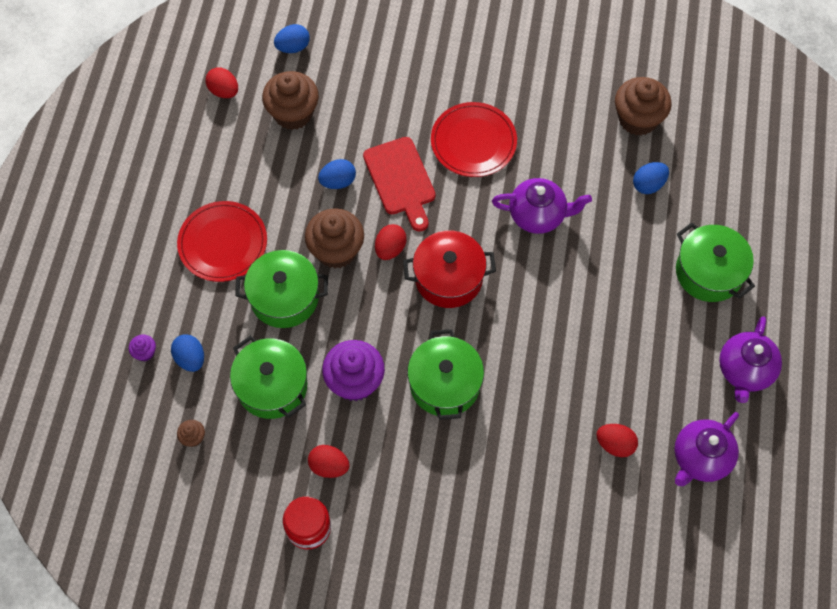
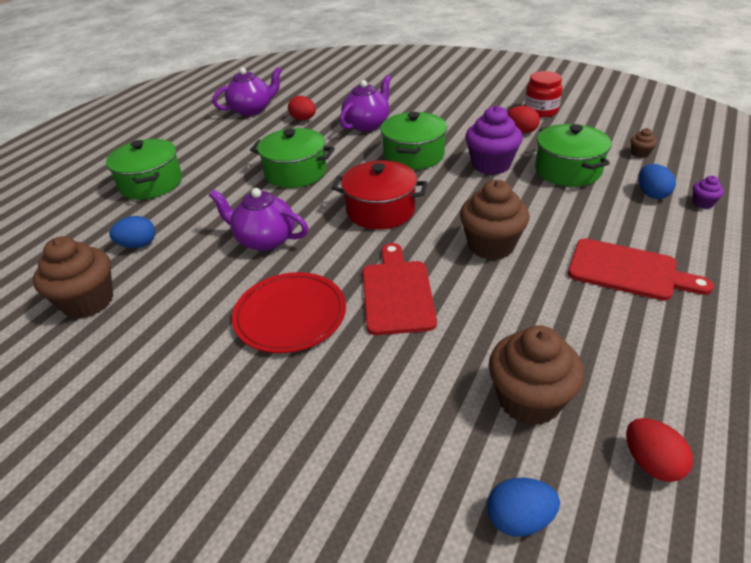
camera: 160 degrees left, 25 degrees down
red plate [177,201,267,282] -> red cutting board [568,238,714,301]
green pot [235,250,328,328] -> green pot moved to [250,128,335,188]
blue egg [318,159,356,189] -> none
red egg [375,224,407,260] -> none
purple teapot [719,316,782,403] -> purple teapot moved to [339,75,391,132]

